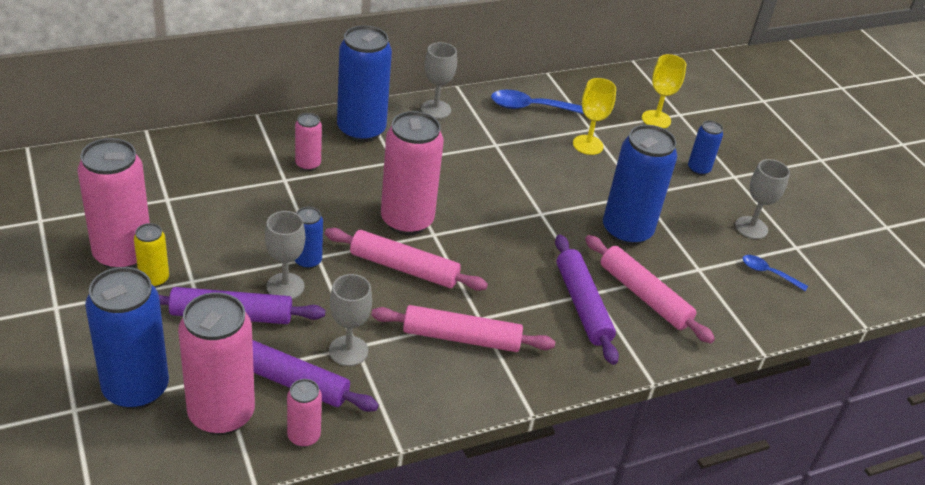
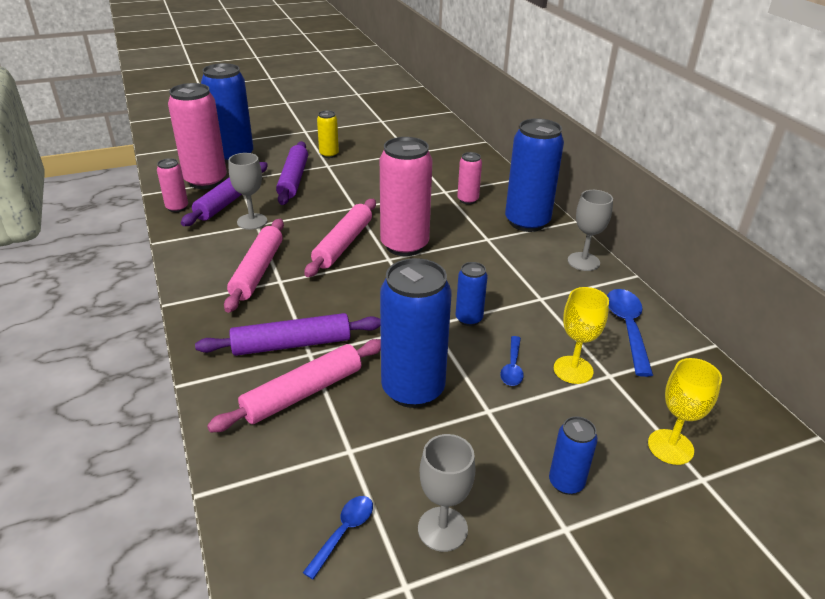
camera: 95 degrees right, 5 degrees down
pink can [78,138,150,269] -> none
grey goblet [265,211,305,299] -> none
blue can [294,207,323,269] -> blue can moved to [455,262,488,326]
none -> blue spoon [500,336,524,386]

